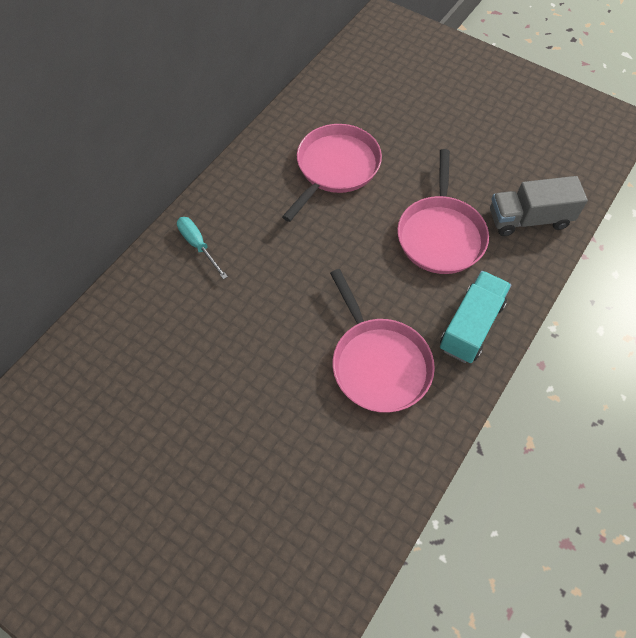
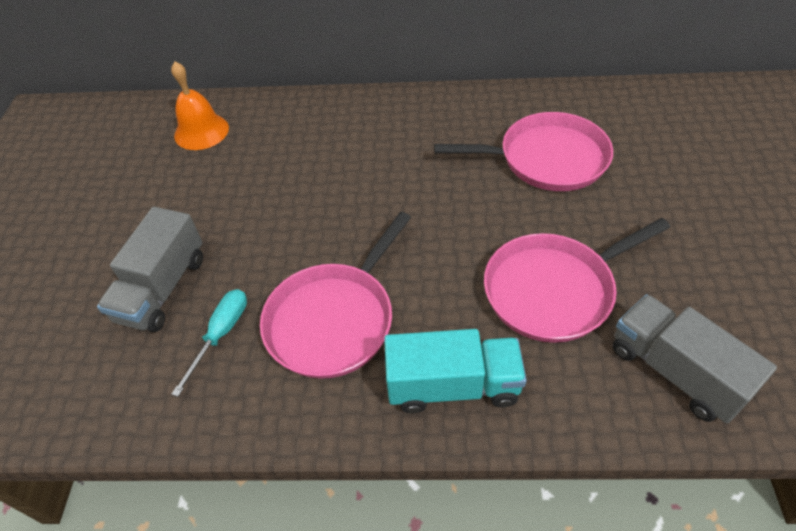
camera: 60 degrees right, 10 degrees down
turquoise screwdriver [177,217,228,279] -> turquoise screwdriver moved to [172,289,247,397]
none -> grey truck [97,207,203,332]
none -> orange bell [171,61,229,150]

